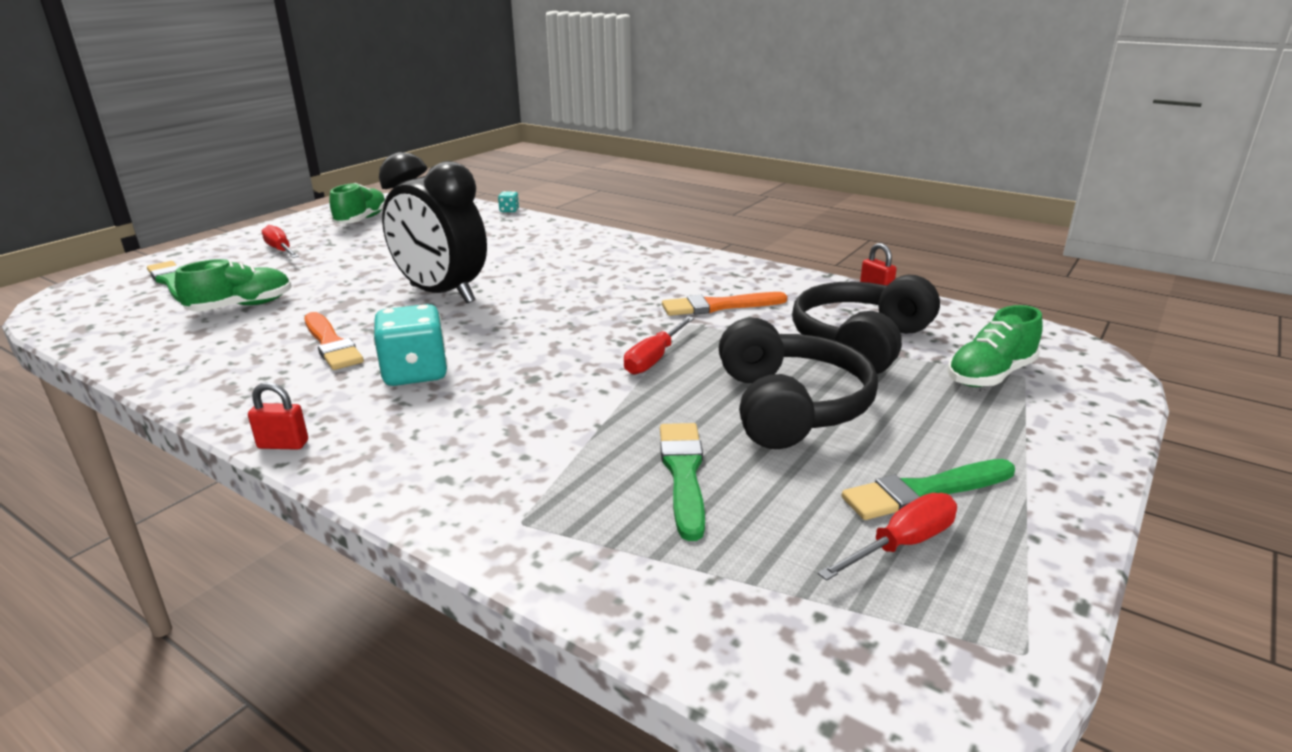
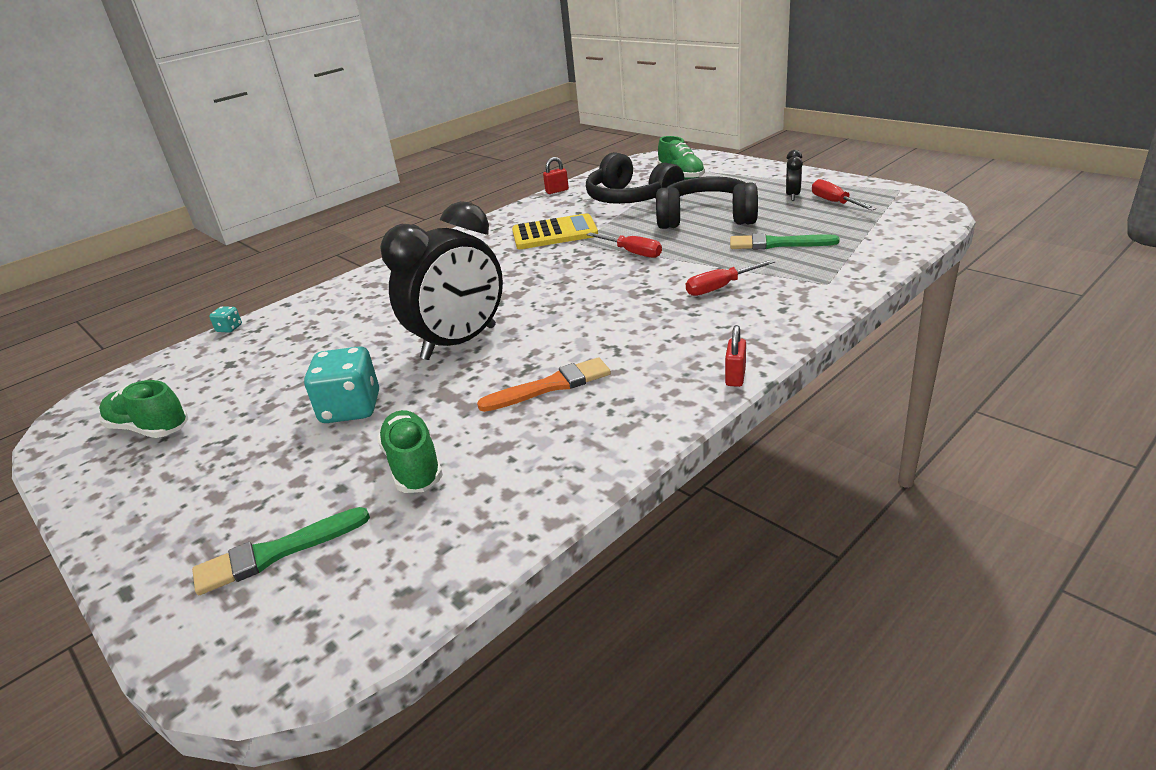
camera: 75 degrees left, 5 degrees up
red screwdriver [262,225,299,258] -> red screwdriver moved to [686,259,776,296]
turquoise dice [373,304,448,386] -> turquoise dice moved to [304,346,379,423]
orange brush [662,292,787,316] -> yellow calculator [512,213,598,249]
green brush [842,459,1015,520] -> black clock [786,150,803,201]

